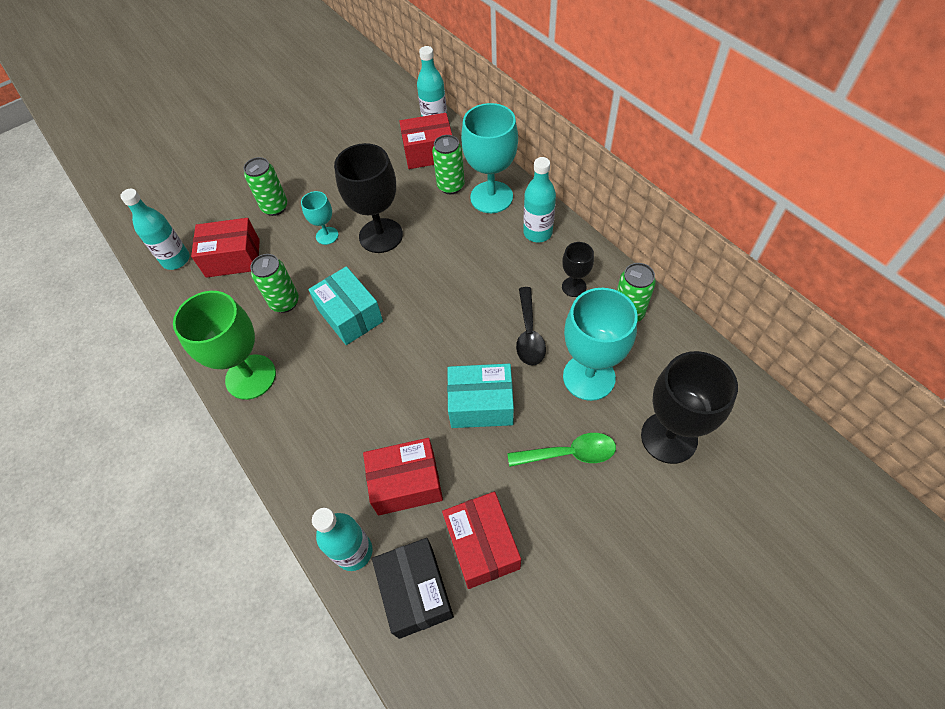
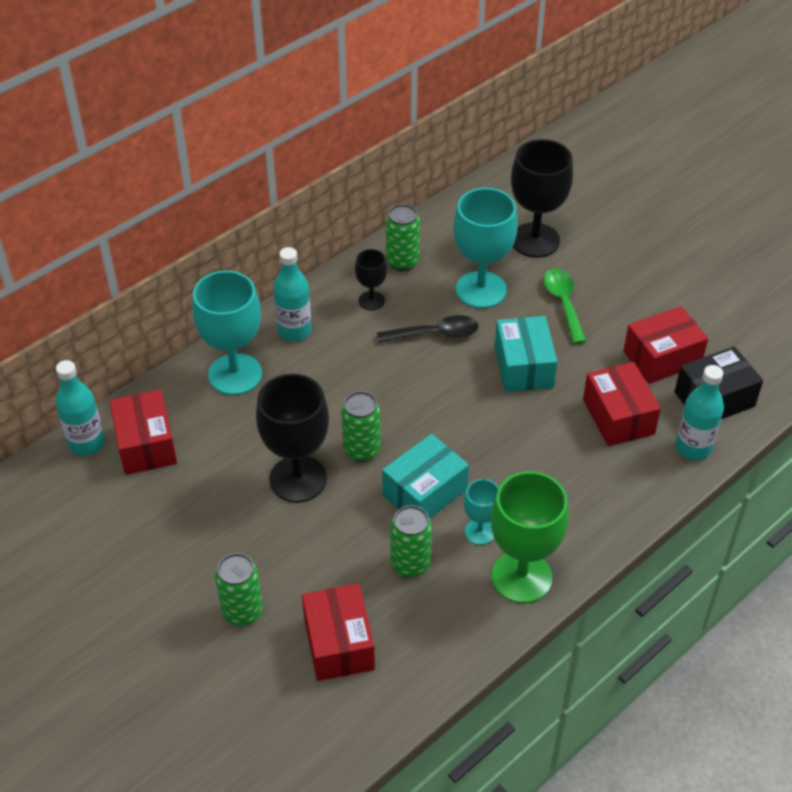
camera: 100 degrees left, 10 degrees down
turquoise bottle [120,189,190,270] -> none
turquoise goblet [301,191,338,245] -> turquoise goblet moved to [464,479,499,545]
green can [432,135,465,194] -> green can moved to [341,391,381,462]

